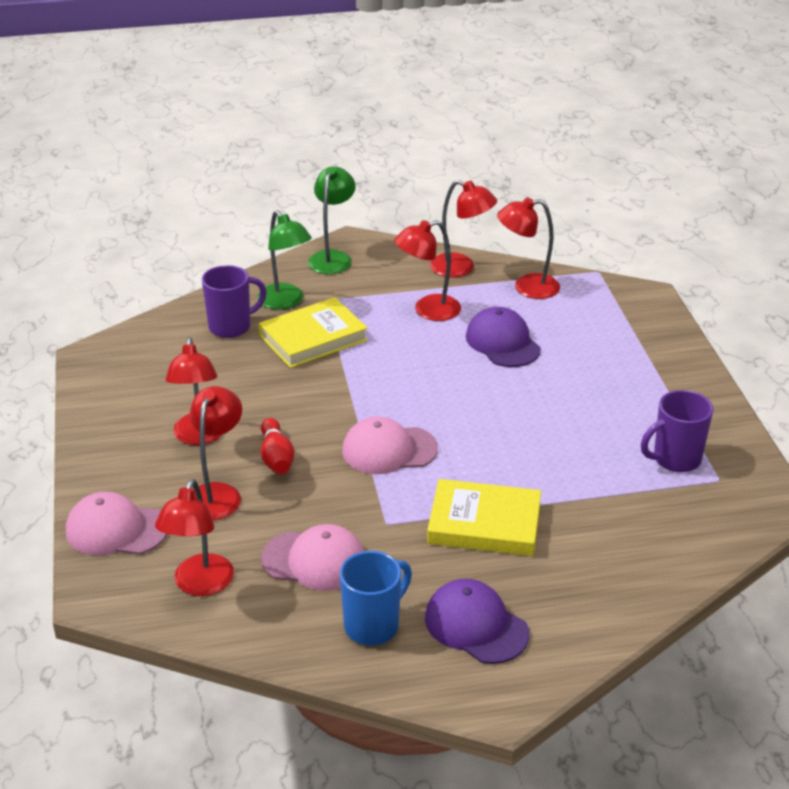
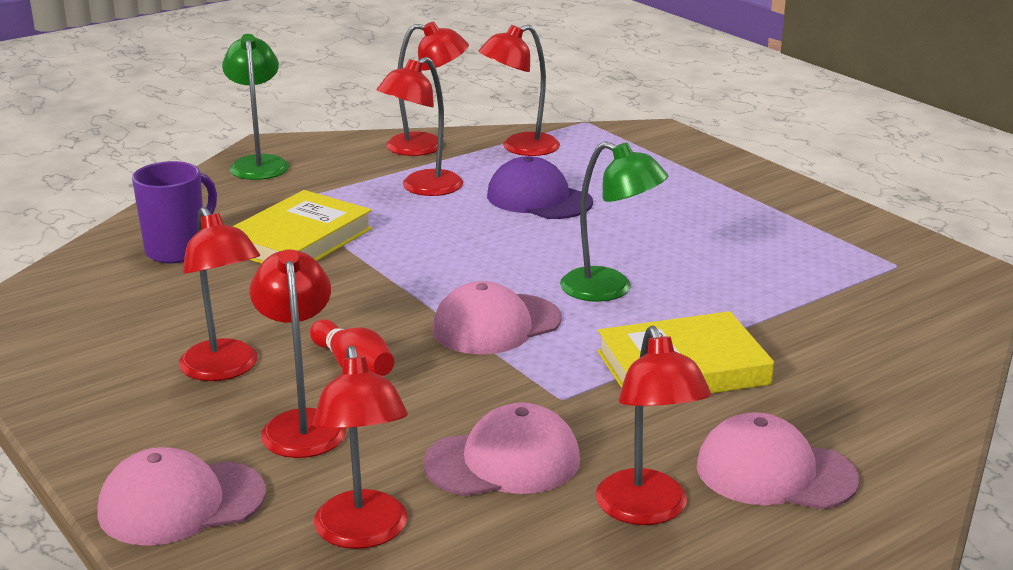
camera: 25 degrees left, 10 degrees down
green lamp [257,210,312,310] -> green lamp moved to [560,141,668,302]
blue mug [340,551,412,645] -> red lamp [596,325,711,525]
purple cap [425,579,529,664] -> pink cap [697,412,860,510]
purple mug [641,390,713,472] -> none

